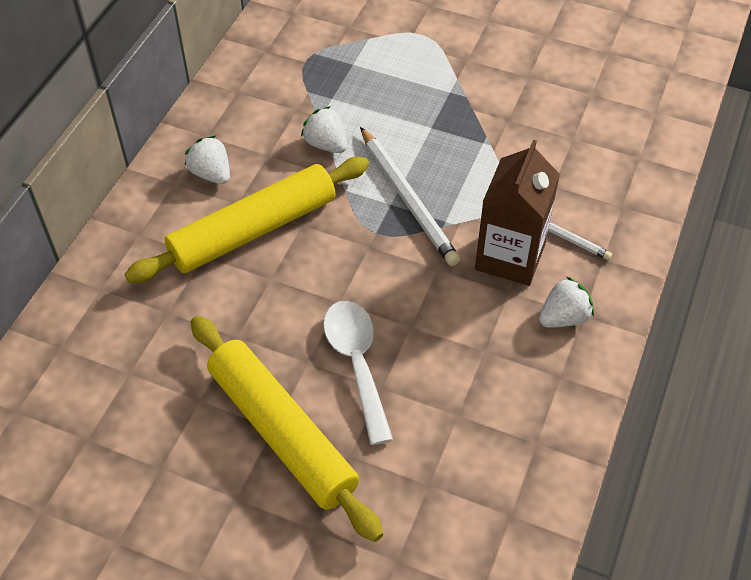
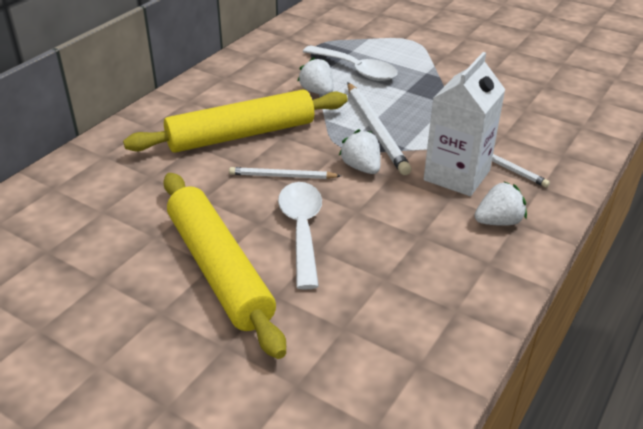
camera: 10 degrees right, 15 degrees down
white strawberry [185,136,230,184] -> white strawberry moved to [339,129,381,174]
brown carton [475,140,560,286] -> white carton [424,52,505,196]
none -> white pencil [229,167,341,179]
none -> white spoon [303,45,398,81]

